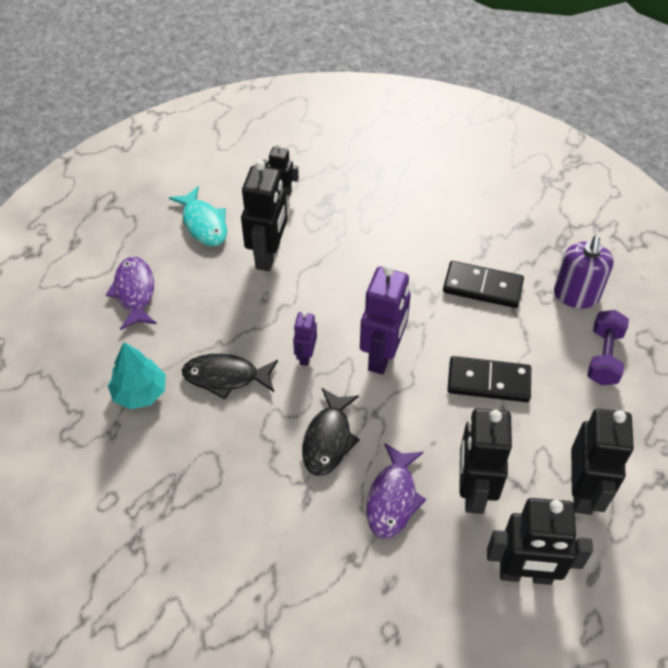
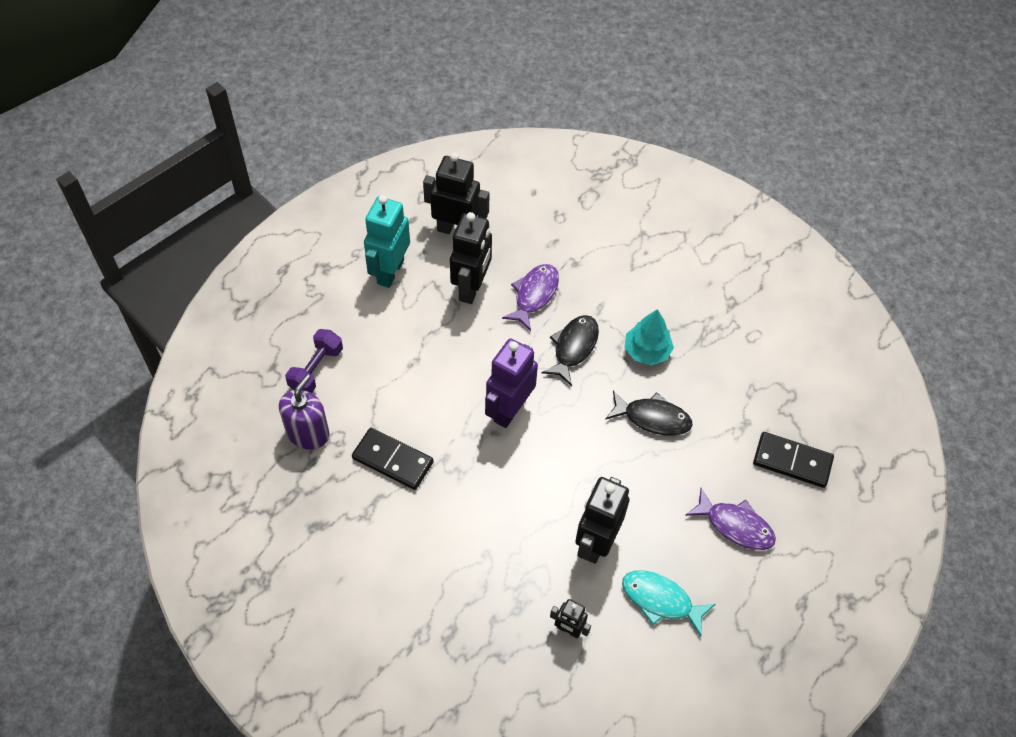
camera: 170 degrees left, 5 degrees up
purple fish [106,257,157,330] -> purple fish turned 60 degrees counterclockwise [685,488,776,550]
turquoise tree [108,342,166,409] -> turquoise tree moved to [625,309,674,365]
turquoise fish [169,186,227,246] -> turquoise fish turned 45 degrees counterclockwise [622,570,715,636]
purple robot [293,311,317,366] -> none
black domino [447,356,531,402] -> black domino moved to [753,432,834,488]
black robot [571,409,634,515] -> turquoise robot [364,195,410,288]

